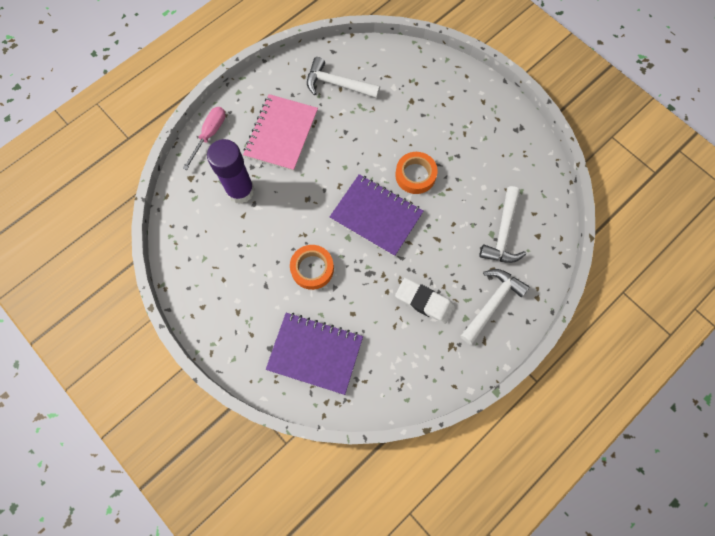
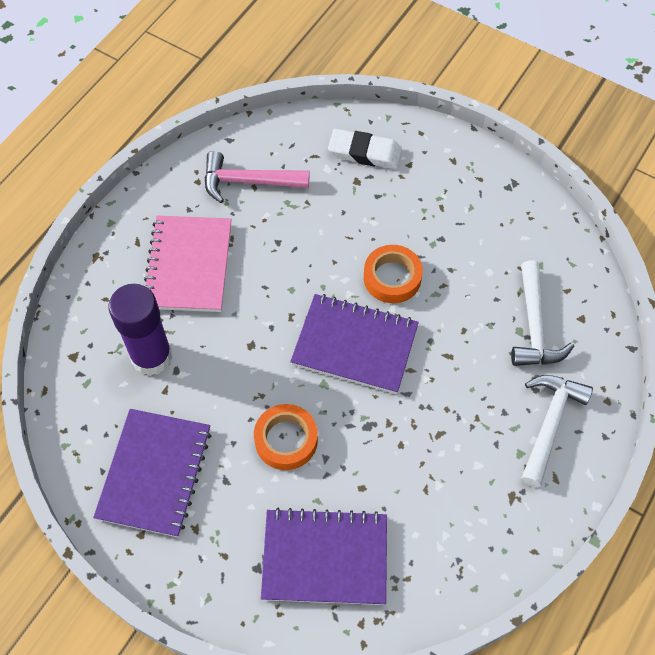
camera: 15 degrees left, 10 degrees down
pink screwdriver [183,107,226,170] -> none
white hammer [307,57,380,98] -> pink hammer [205,151,310,203]
white eraser [395,278,455,324] -> white eraser moved to [328,129,402,169]
none -> purple notebook [93,409,211,537]

